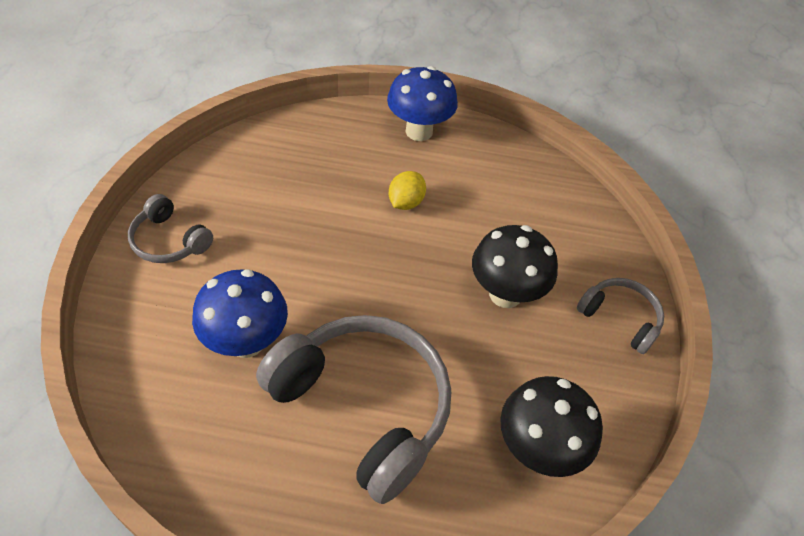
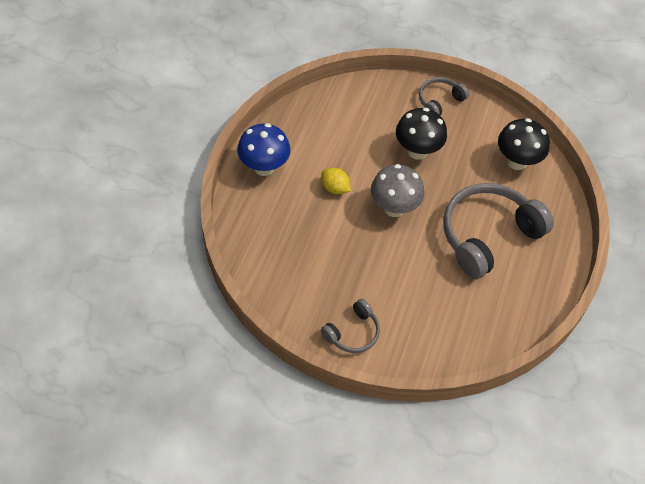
camera: 80 degrees left, 5 degrees up
blue mushroom [192,269,288,358] -> none
none -> grey mushroom [371,164,424,217]

